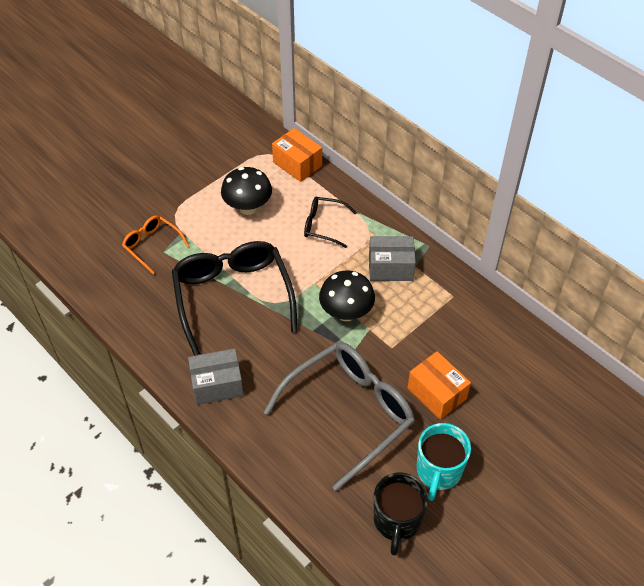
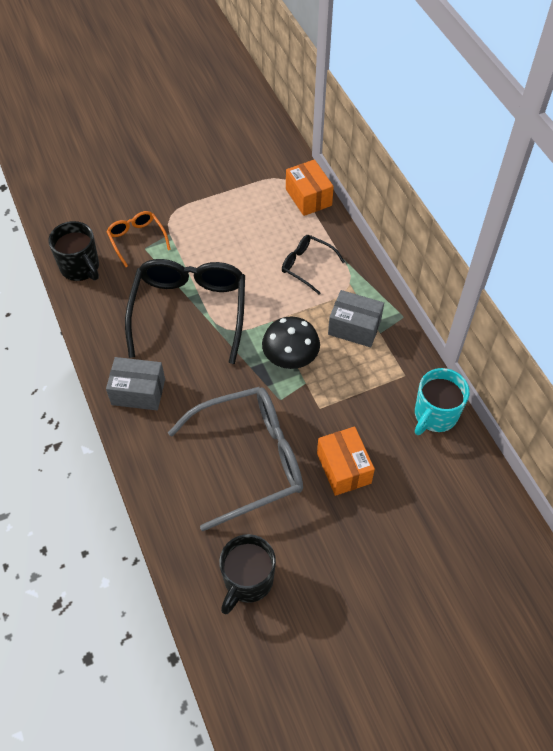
camera: 20 degrees right, 5 degrees up
black mushroom [221,167,272,215] -> none
turquoise mug [416,423,471,501] -> turquoise mug moved to [415,368,470,435]
none -> black mug [48,221,99,281]

